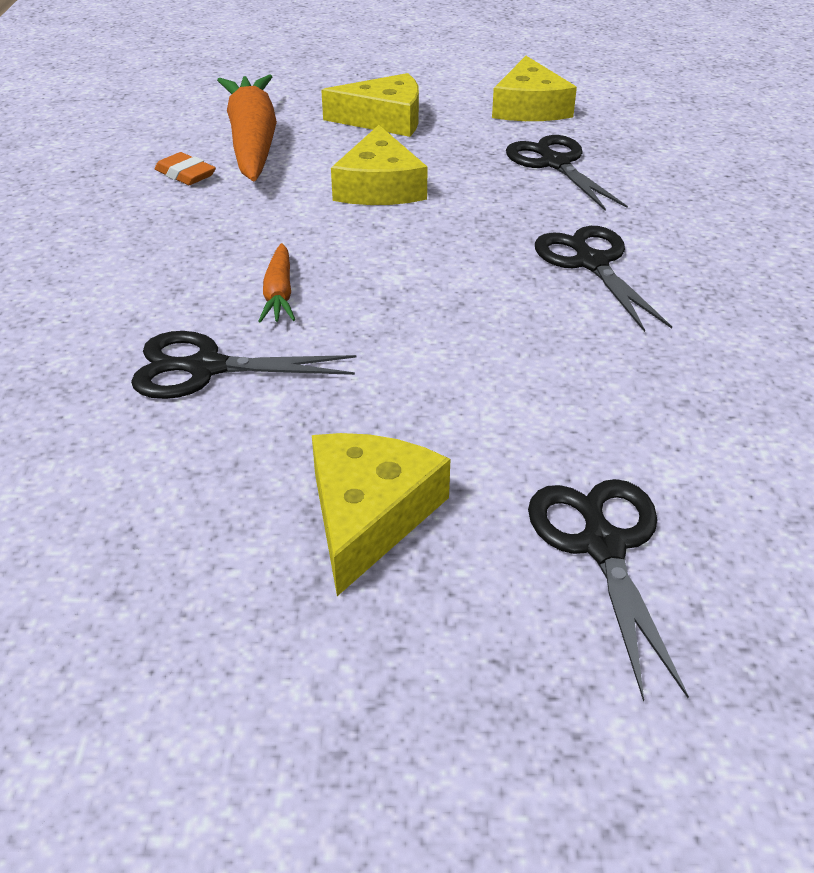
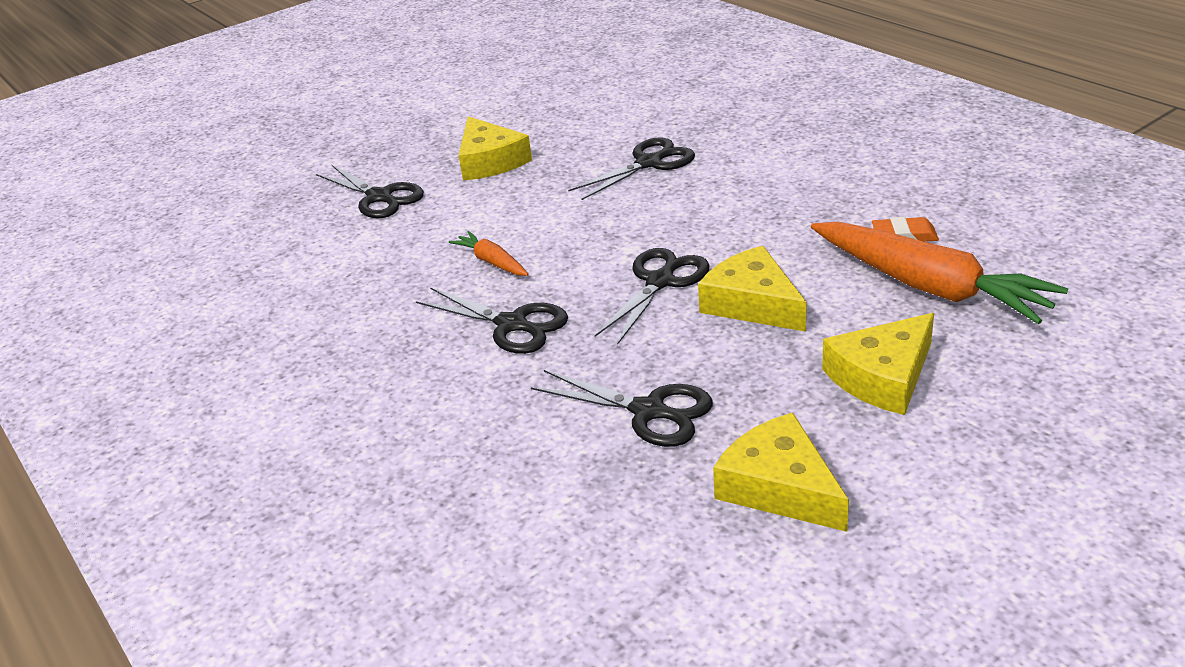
camera: 145 degrees right, 5 degrees down
orange carrot [259,243,295,323] -> orange carrot moved to [449,231,529,276]
none -> black scissors [595,248,709,345]

